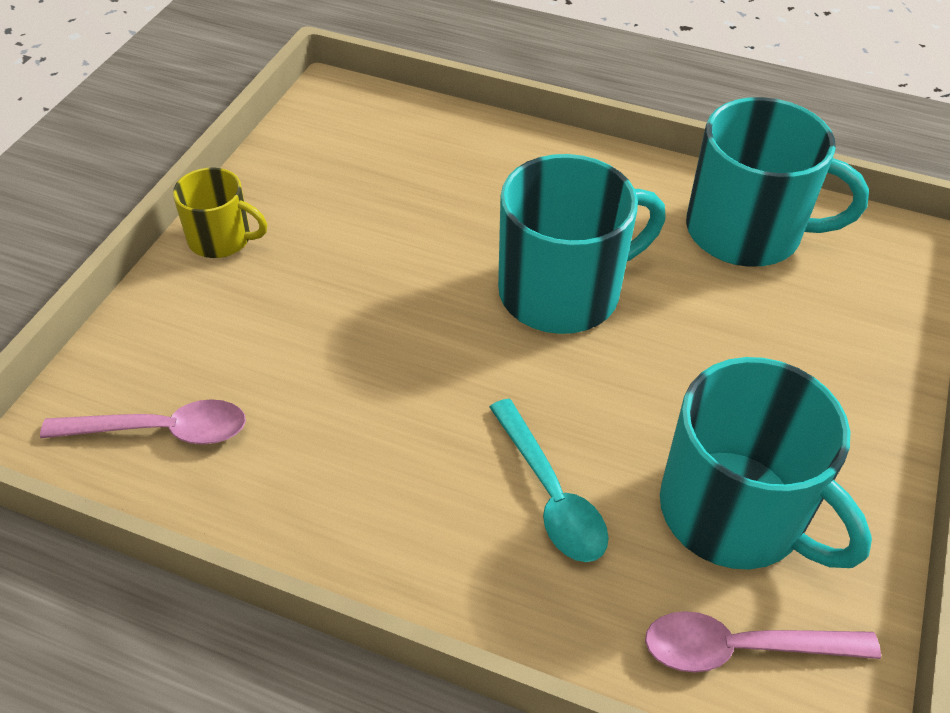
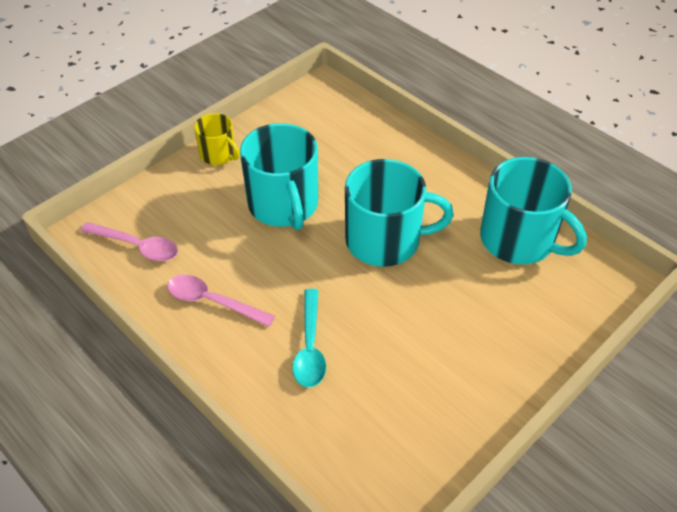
camera: 25 degrees right, 0 degrees up
pink spoon [645,611,881,673] -> pink spoon moved to [167,275,275,327]
turquoise mug [660,357,872,569] -> turquoise mug moved to [240,123,318,230]

